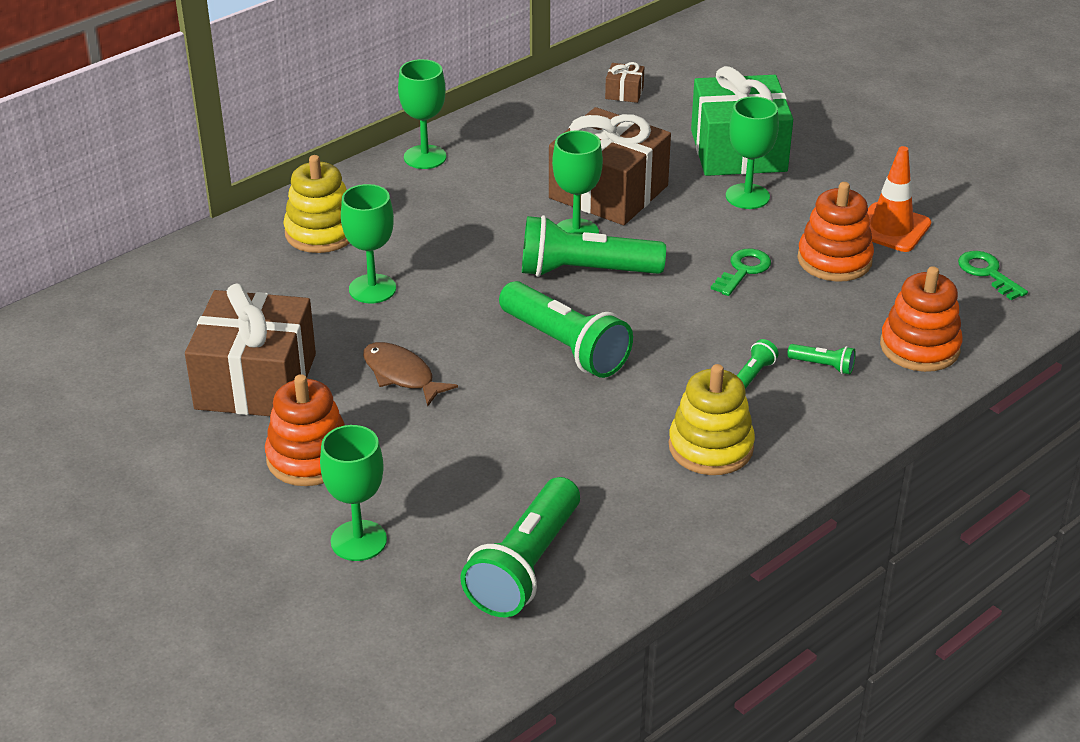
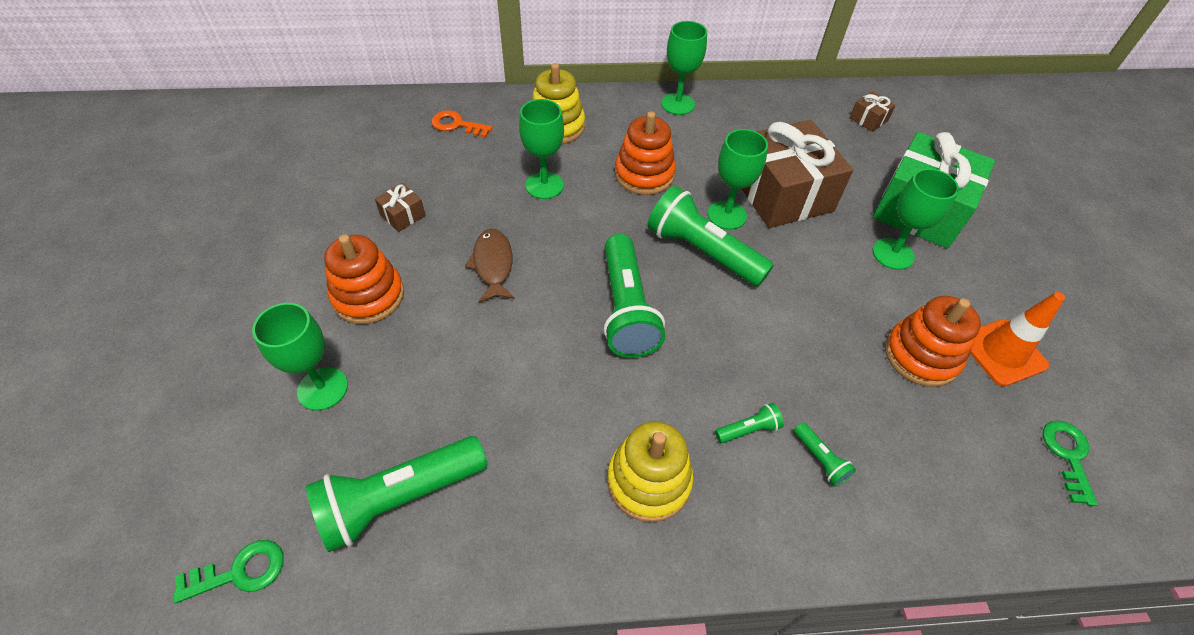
camera: 35 degrees right, 15 degrees up
brown gift [185,284,316,416] -> brown gift [375,183,426,232], size x0.41
green key [711,249,771,296] -> green key moved to [173,540,284,603]
orange stacking toy [880,266,962,372] -> orange stacking toy moved to [615,111,676,195]
none -> orange key [431,110,492,138]

